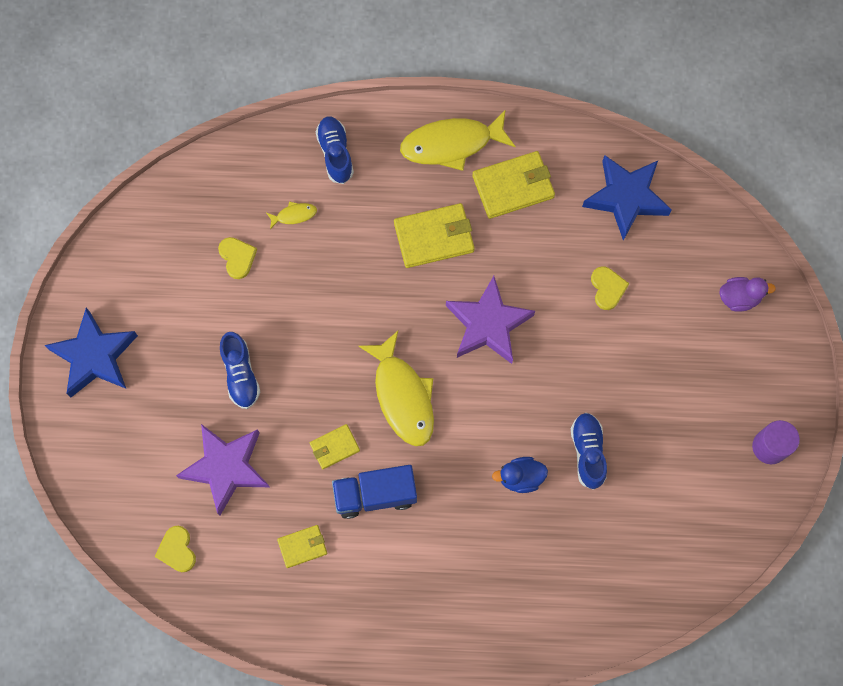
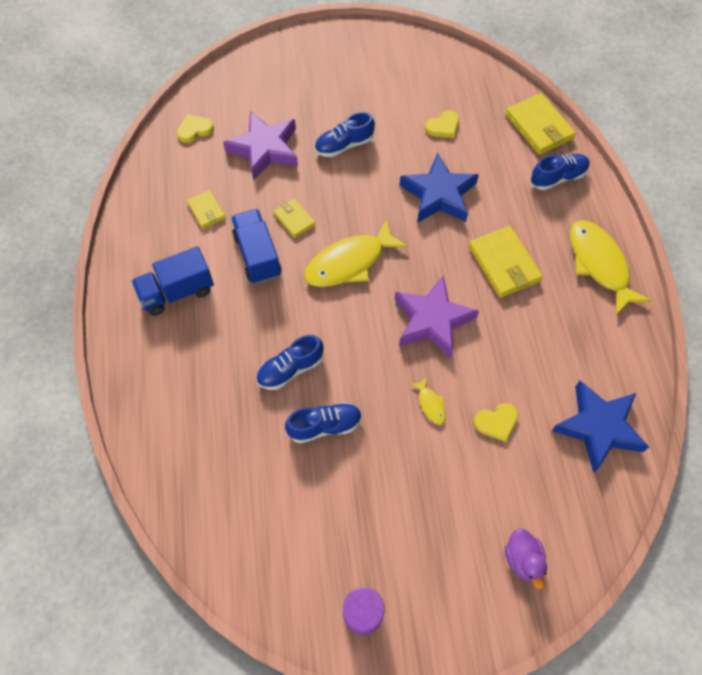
camera: 80 degrees right, 10 degrees down
blue star [44,308,138,397] -> blue star moved to [400,153,479,223]
yellow fish [267,201,317,229] -> yellow fish moved to [410,377,446,425]
yellow wallet [472,151,555,219] -> yellow wallet moved to [505,93,576,155]
blue duck [492,457,548,493] -> blue shoe [256,335,324,390]
none -> blue truck [131,246,214,316]

